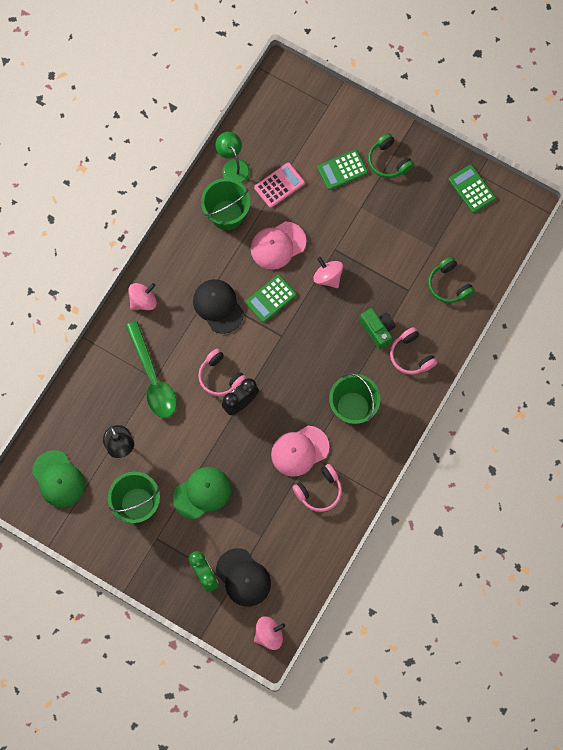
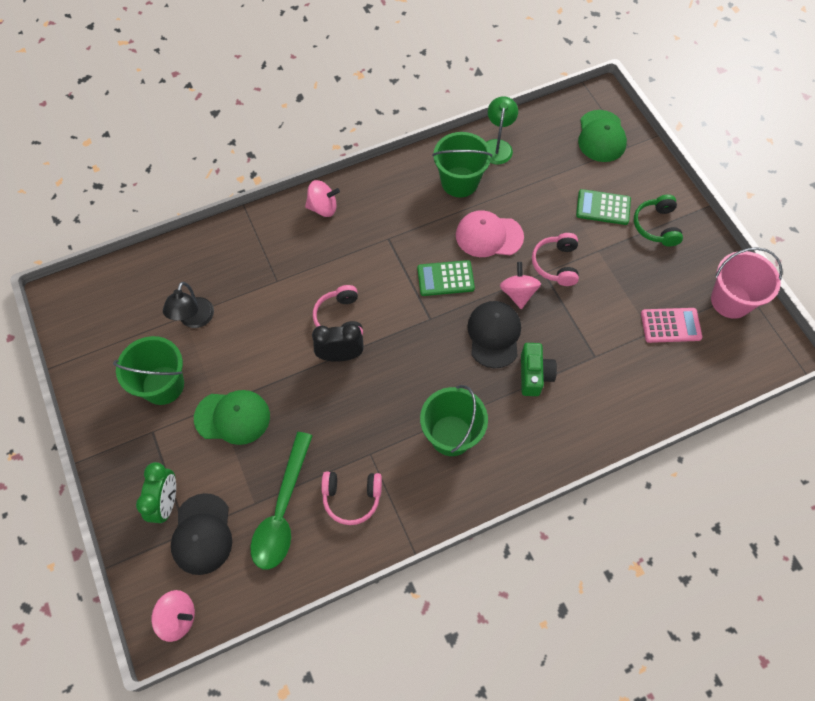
camera: 35 degrees right, 10 degrees down
green cap [32,450,85,507] -> green cap moved to [578,110,627,162]
green spoon [126,321,177,418] -> green spoon moved to [250,432,313,569]
black cap [193,279,244,334] -> black cap moved to [467,301,521,368]
pink calculator [254,163,305,208] -> pink calculator moved to [641,308,703,343]
pink cap [271,426,329,477] -> none
pink headphones [390,327,437,375] -> pink headphones moved to [532,233,579,286]
green headphones [428,257,475,303] -> none
green calculator [449,165,496,213] -> pink bucket [711,247,783,319]

